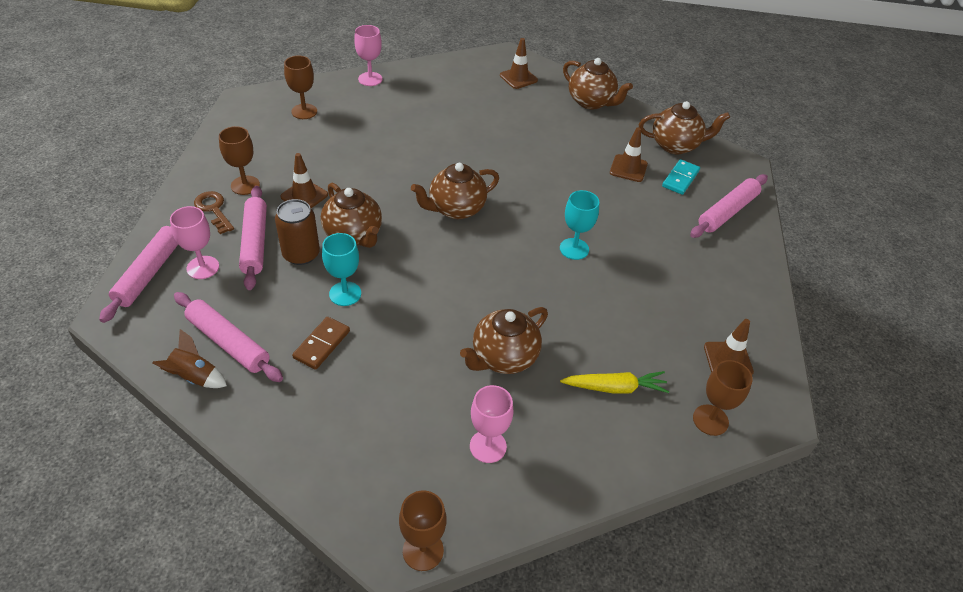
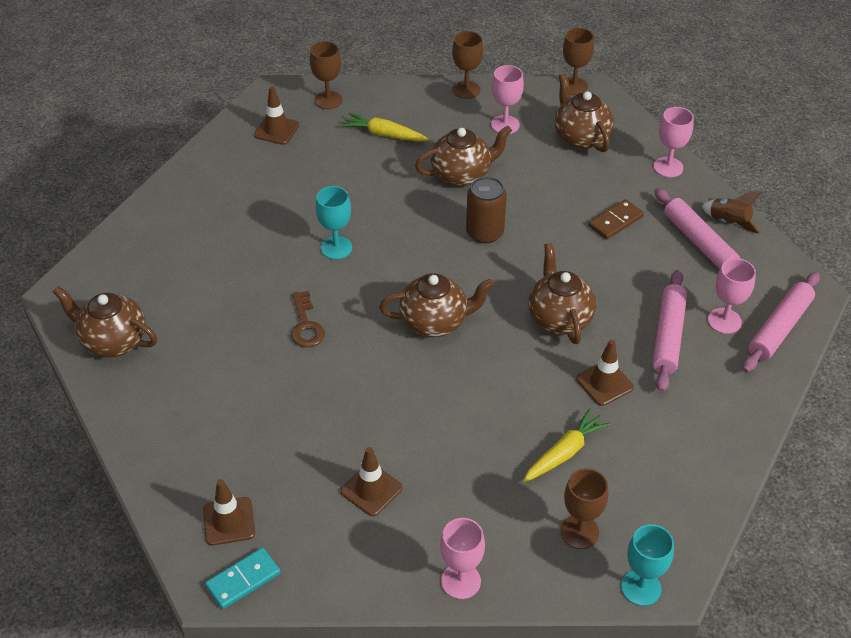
camera: 155 degrees left, 0 degrees up
brown key [194,191,234,234] -> brown key moved to [291,291,325,348]
brown goblet [219,126,260,195] -> brown goblet moved to [452,31,483,99]
brown can [275,199,320,265] -> brown can moved to [466,176,507,244]
turquoise goblet [322,233,361,306] -> turquoise goblet moved to [621,524,674,606]
brown teapot [563,58,633,109] -> brown teapot moved to [555,73,614,152]
brown traffic cone [610,127,648,182] -> brown traffic cone moved to [341,447,402,516]
turquoise domino [662,159,700,195] -> turquoise domino moved to [205,548,280,609]
pink rolling pin [690,174,768,238] -> none
none -> yellow carrot [523,408,610,483]
none -> pink goblet [653,107,694,177]

